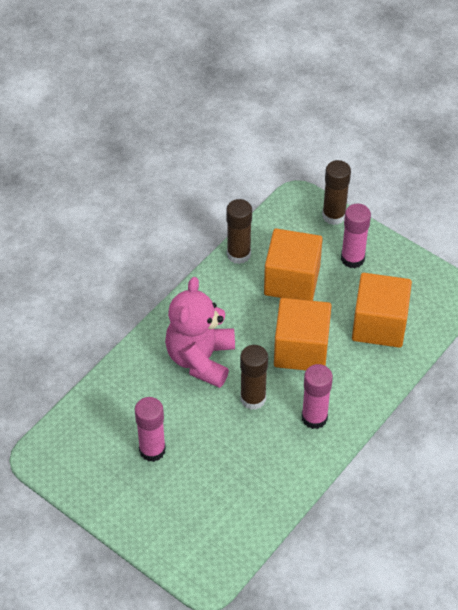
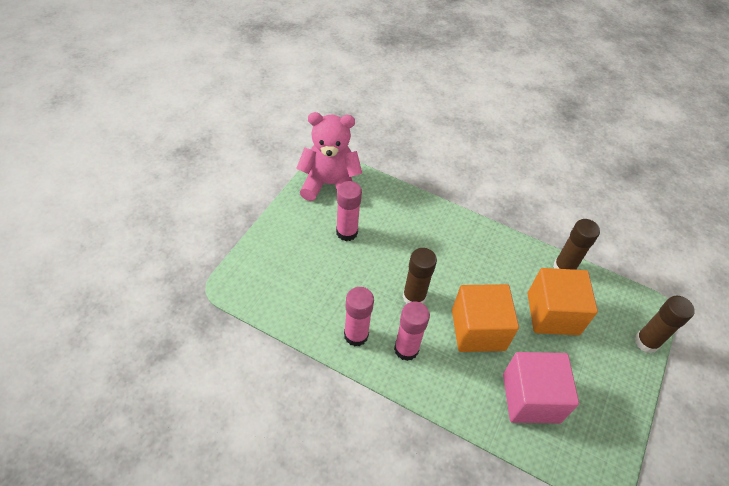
camera: 75 degrees right, 0 degrees up
pink teddy bear [165,277,235,388] -> pink teddy bear moved to [296,112,362,201]
pink glue stick [341,204,371,268] -> pink glue stick moved to [344,287,374,346]
orange cube [352,273,412,348] -> pink cube [503,352,579,423]

